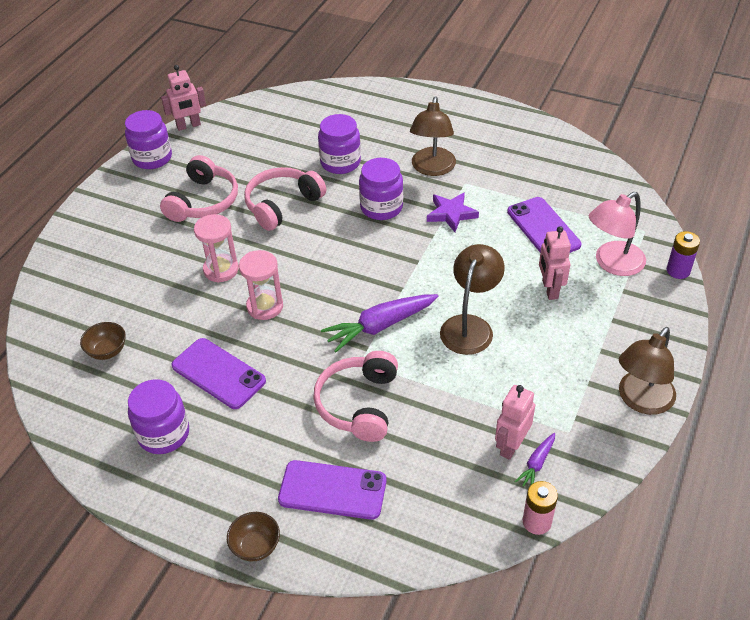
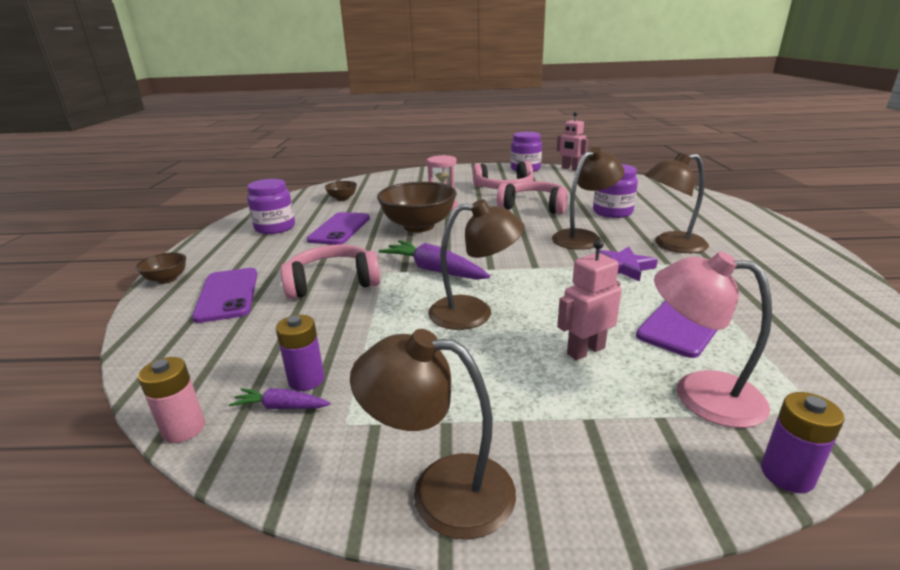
camera: 65 degrees right, 20 degrees down
pink hourglass [239,250,283,320] -> brown bowl [377,182,457,232]
purple jar [359,158,403,220] -> brown lamp [552,147,625,250]
pink robot [495,385,535,460] -> purple battery [276,315,324,391]

